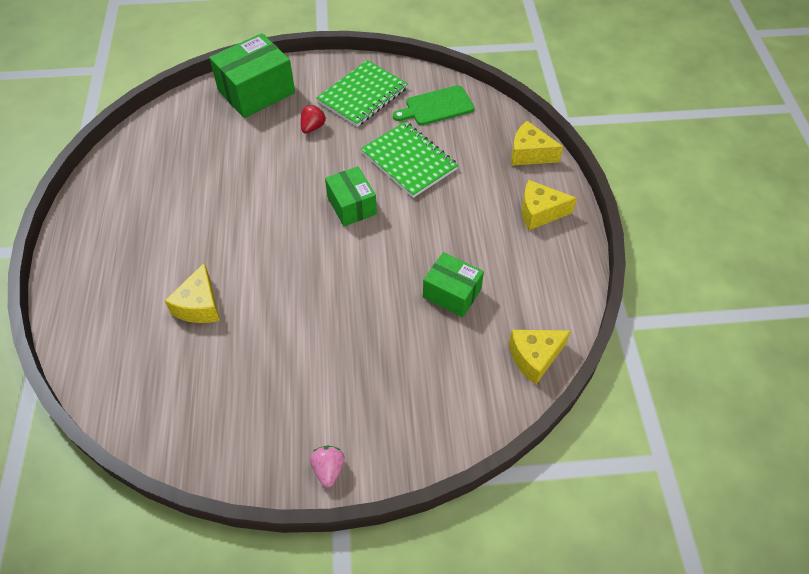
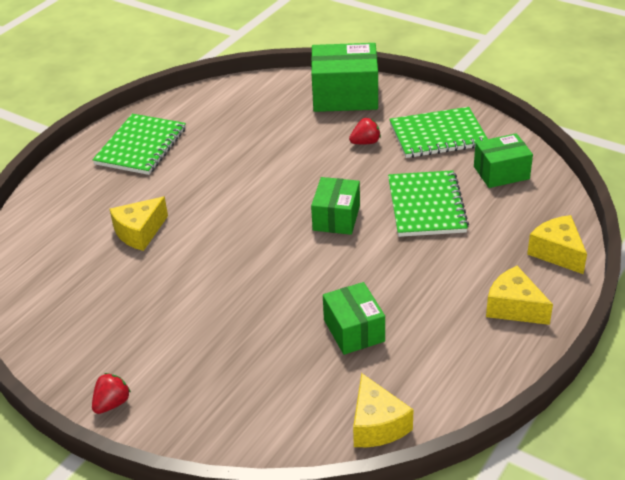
camera: 40 degrees right, 15 degrees down
pink strawberry [310,446,345,487] -> red strawberry [92,373,131,414]
green cutting board [393,85,474,125] -> green box [474,133,533,188]
yellow cheese [509,330,571,385] -> yellow cheese turned 120 degrees counterclockwise [353,373,414,447]
none -> green notebook [92,114,186,175]

